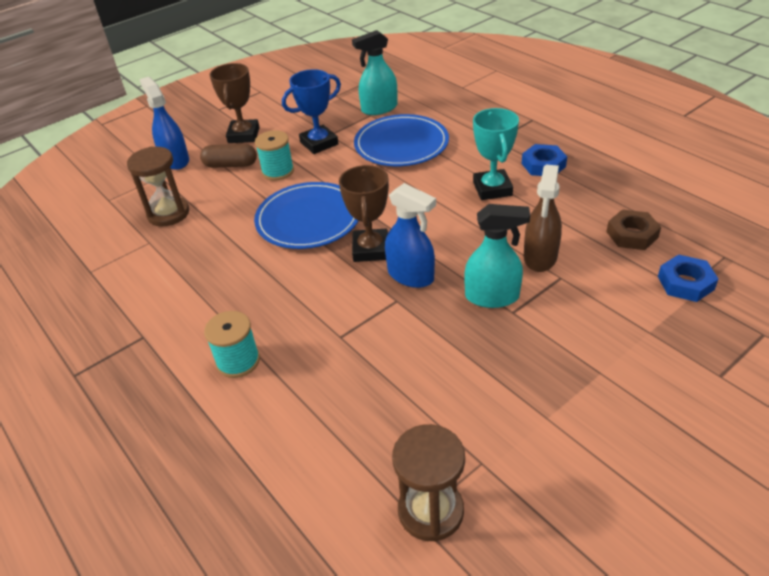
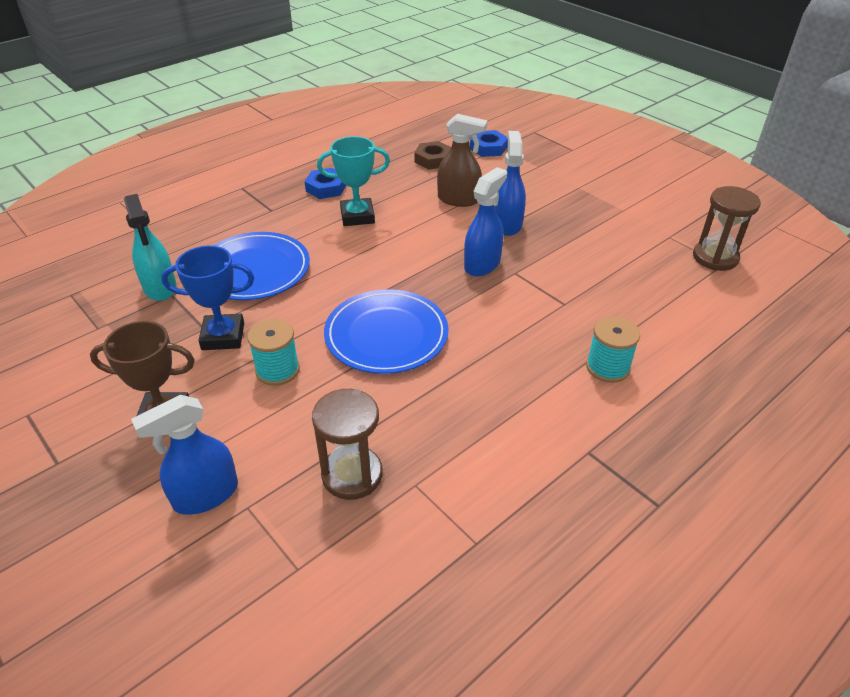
camera: 95 degrees left, 0 degrees up
brown capsule [200,144,257,168] -> none
blue trophy [282,69,341,154] -> blue trophy turned 60 degrees counterclockwise [161,246,254,350]
brown trophy [339,165,389,262] -> none
turquoise spray bottle [464,204,530,308] -> blue spray bottle [494,131,526,236]

